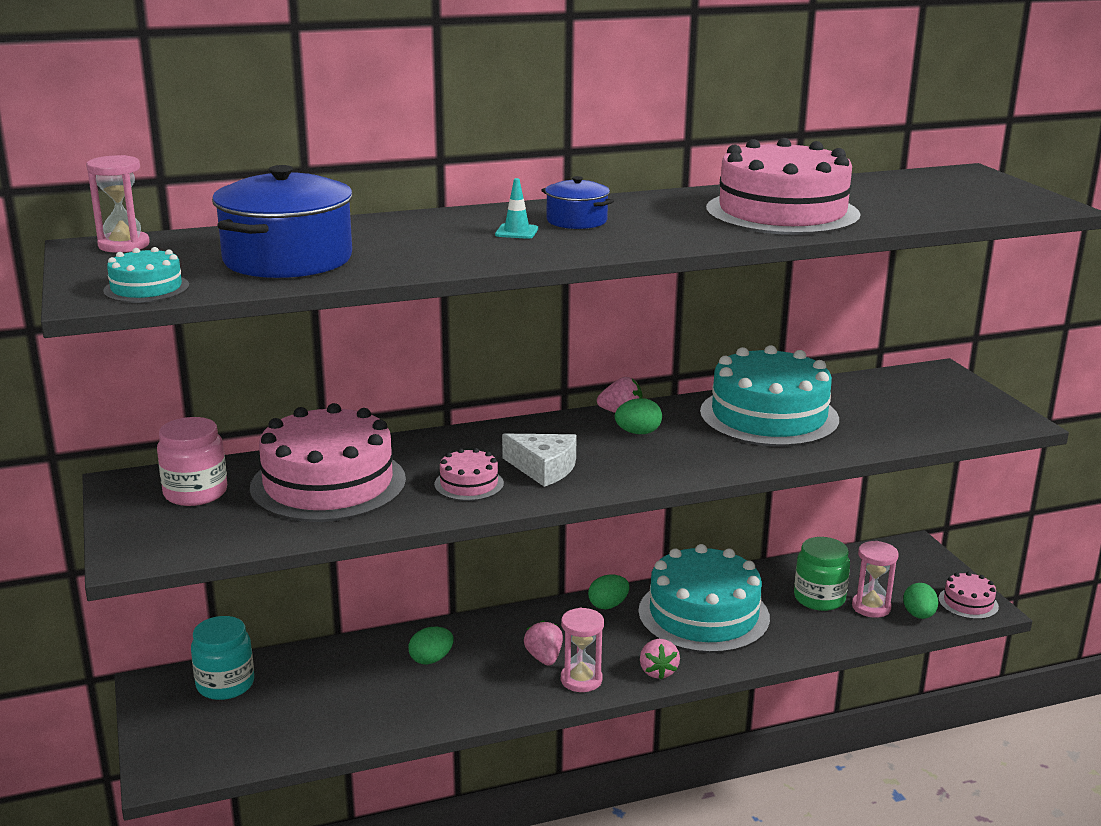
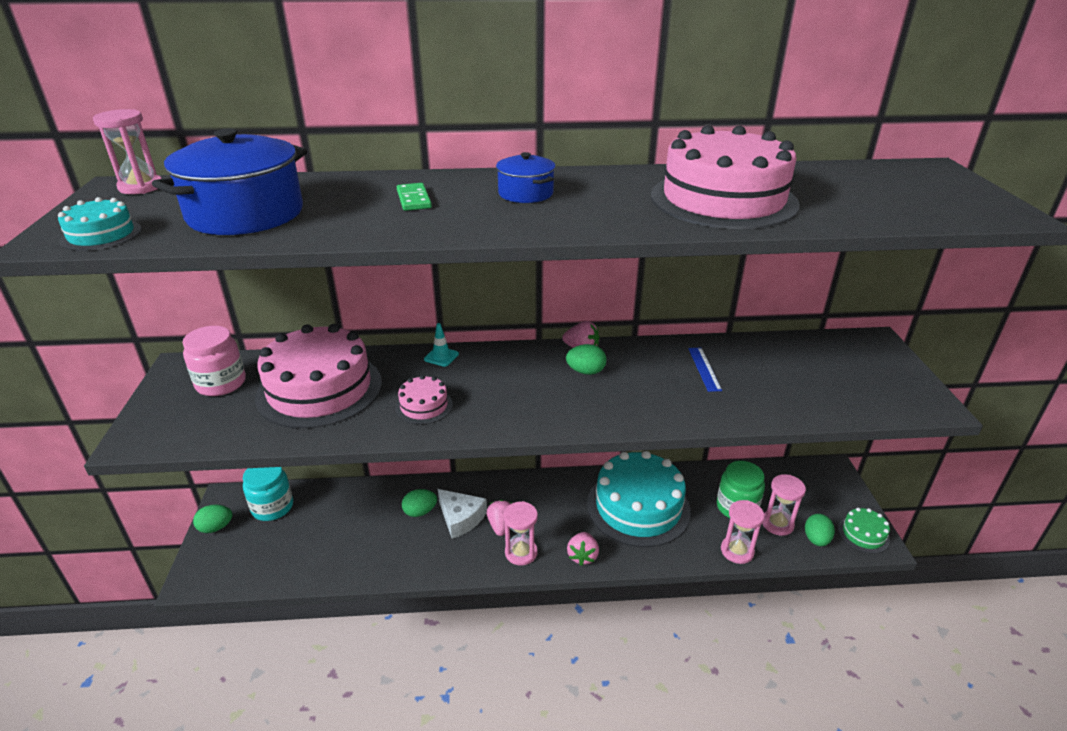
camera: 15 degrees right, 10 degrees up
turquoise traffic cone [495,178,538,239] -> turquoise traffic cone moved to [424,323,459,367]
white cheese [502,434,577,487] -> white cheese moved to [438,489,487,539]
green egg [588,575,629,609] -> green egg moved to [193,505,233,533]
turquoise cake [700,345,839,447] -> blue ruler [688,348,722,392]
pink cake [938,572,999,619] -> green cake [838,508,890,554]
none -> green domino [397,183,432,211]
none -> pink hourglass [721,500,765,564]

